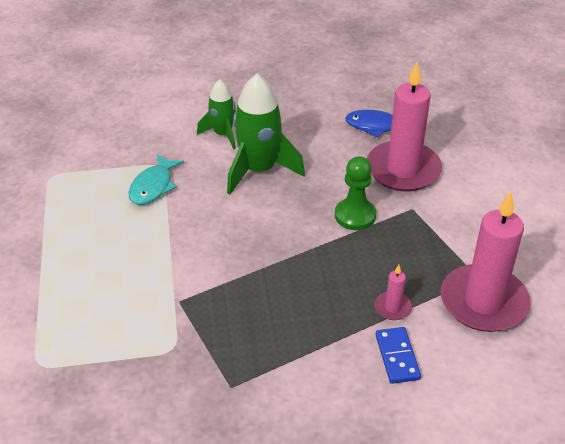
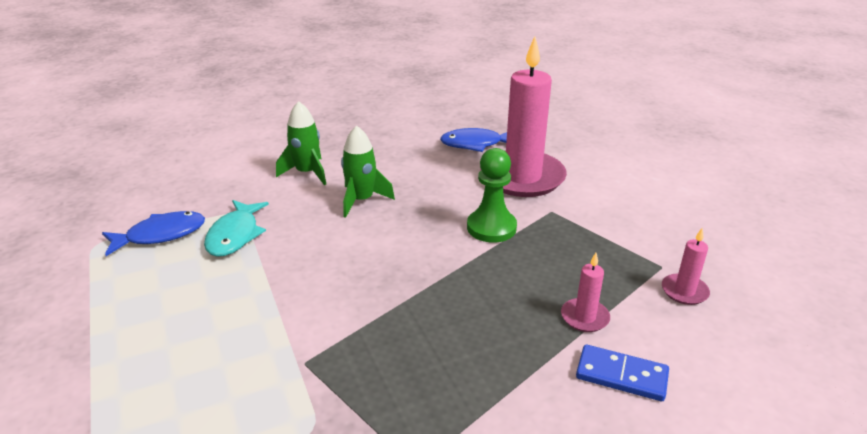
camera: 15 degrees left, 10 degrees down
green rocket [227,74,305,195] -> green rocket [341,125,395,218], size x0.60
blue domino [375,327,421,384] -> blue domino turned 45 degrees counterclockwise [576,345,669,401]
pink candle [441,191,531,332] -> pink candle [662,228,710,305], size x0.42
none -> blue fish [102,211,205,256]

